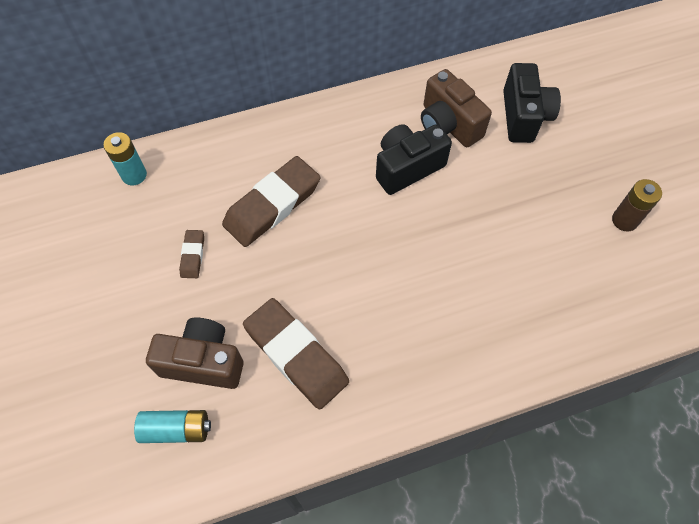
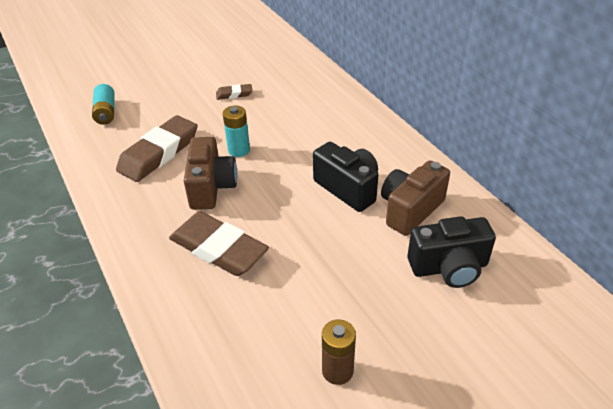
camera: 80 degrees right, 20 degrees down
turquoise battery [103,132,147,185] -> turquoise battery moved to [223,106,250,157]
brown camera [146,318,244,389] -> brown camera moved to [184,137,237,210]
brown eraser [222,156,320,247] -> brown eraser moved to [169,211,269,276]

